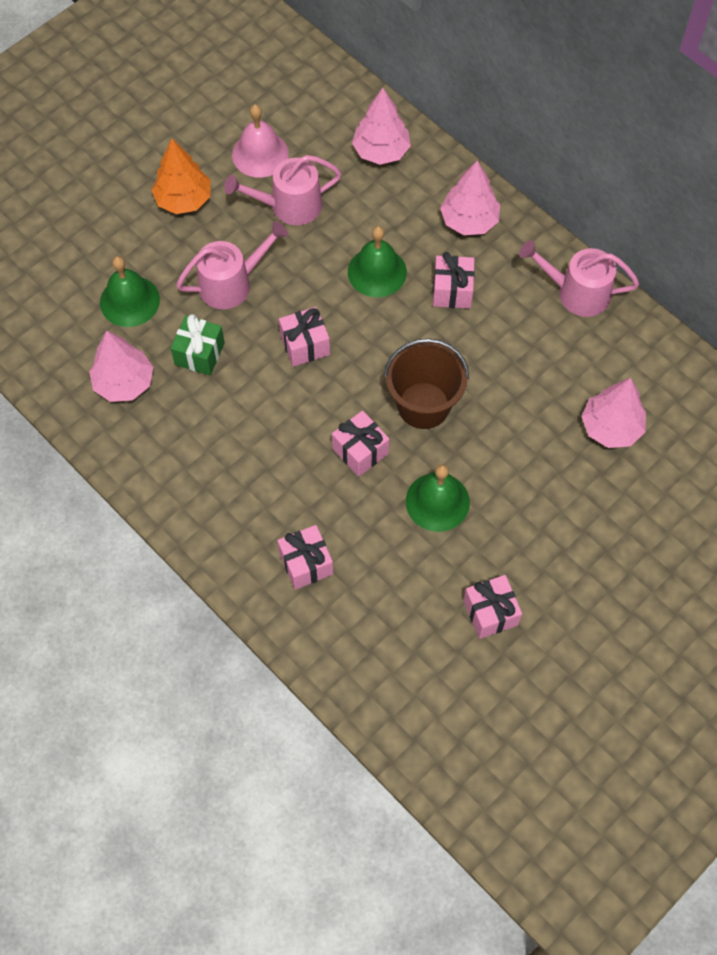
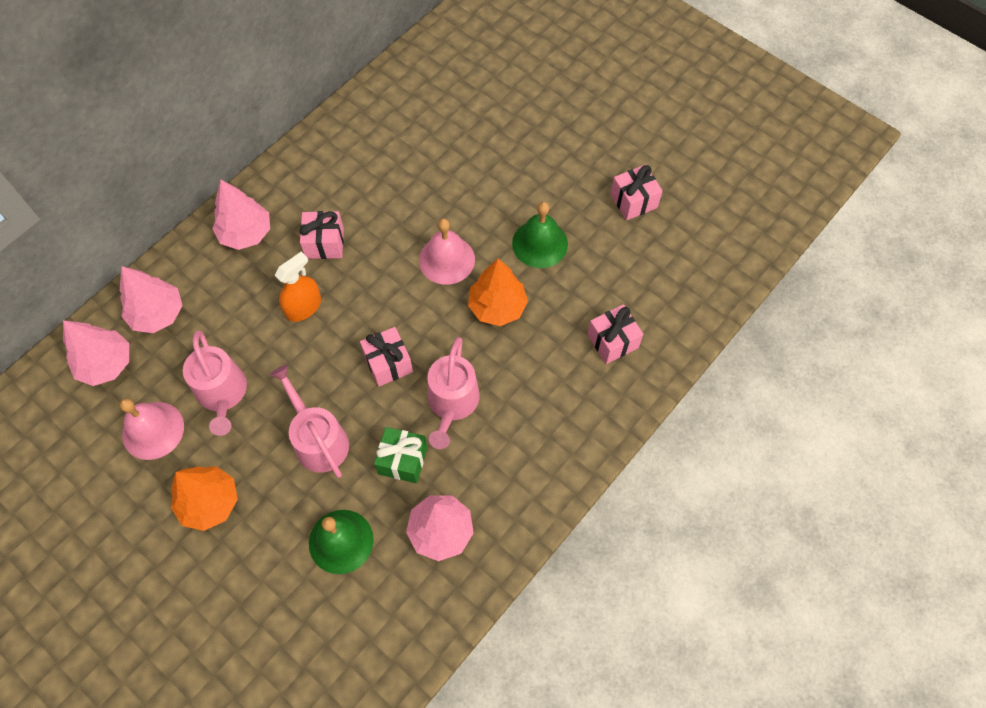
camera: 95 degrees left, 0 degrees up
pink gift [332,410,389,477] -> orange tree [468,259,528,326]
green bell [348,226,407,297] -> orange spray bottle [275,251,321,322]
brown bucket [384,338,469,429] -> pink bell [419,218,475,285]
pink watering can [519,240,639,317] -> pink watering can moved to [427,337,480,449]
pink tree [581,378,646,448] -> pink tree moved to [63,320,129,386]

